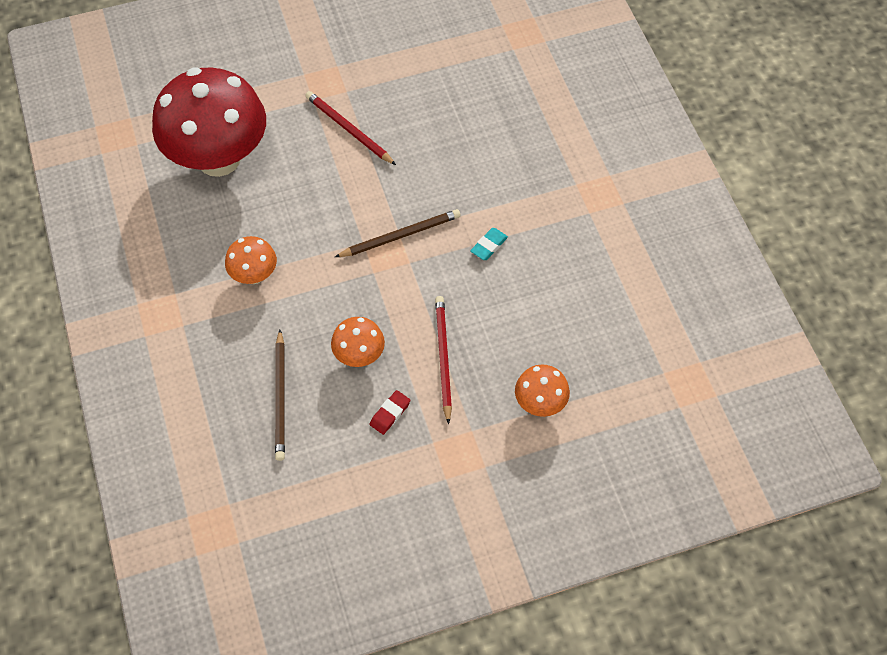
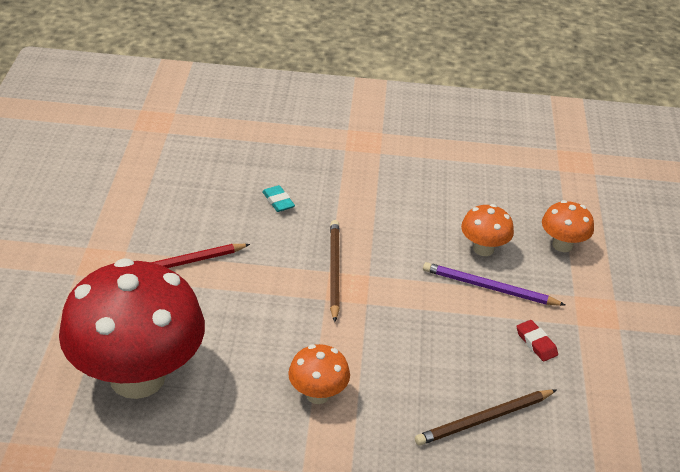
camera: 70 degrees left, 20 degrees down
brown pencil [275,330,285,461] -> brown pencil turned 135 degrees clockwise [415,390,557,446]
orange mushroom [331,317,385,367] -> orange mushroom moved to [461,204,514,256]
red pencil [435,296,452,425] -> purple pencil [423,262,565,306]
turquoise eraser [470,228,508,260] -> turquoise eraser moved to [262,185,295,212]

